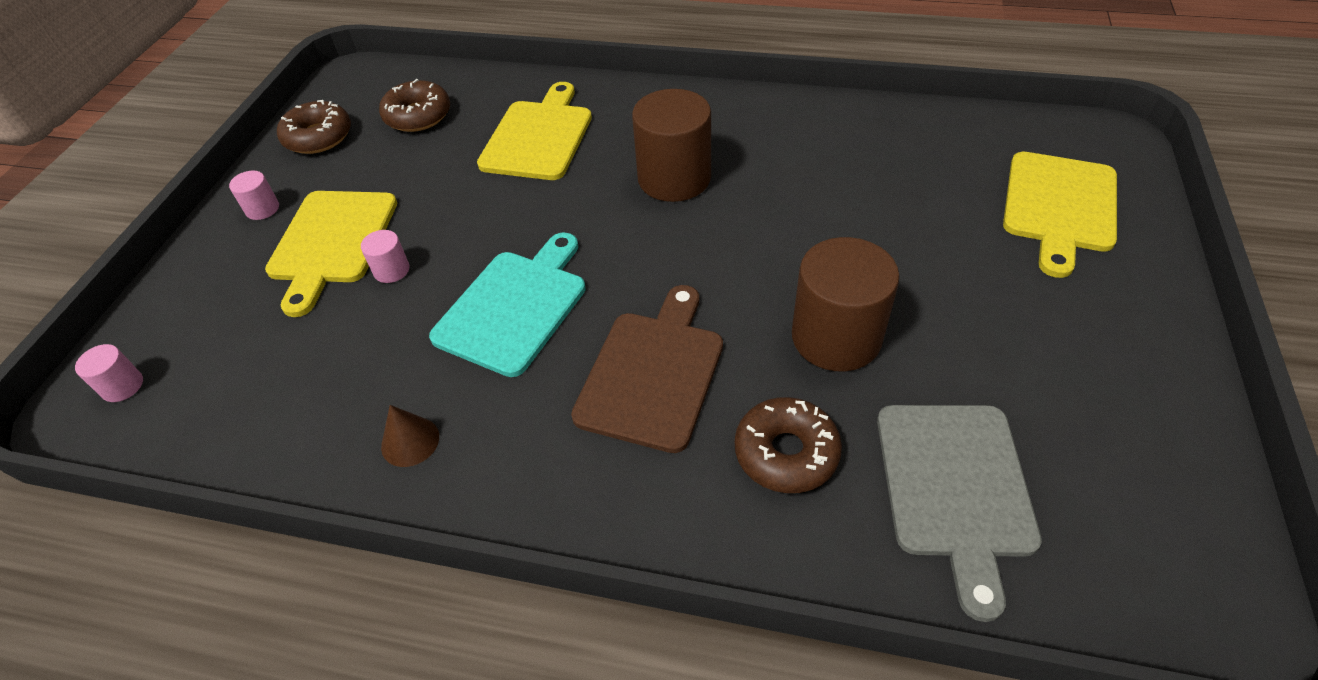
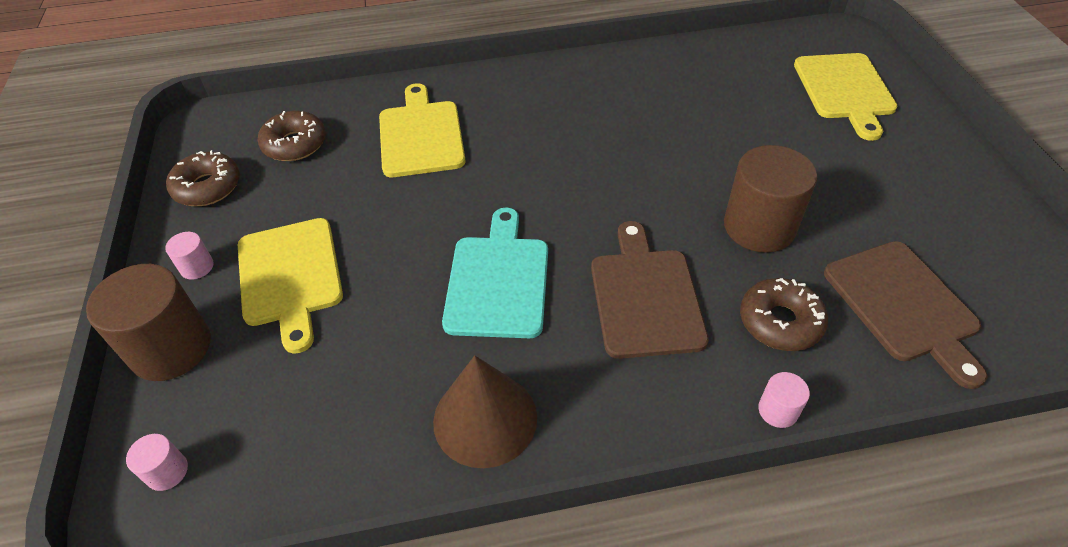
camera: 25 degrees left, 0 degrees up
pink cylinder [361,230,410,283] -> pink cylinder moved to [758,372,810,428]
brown cone [381,405,439,467] -> brown cone [433,355,537,468], size x1.99
brown cylinder [632,89,711,202] -> brown cylinder moved to [86,264,211,381]
grey cutting board [877,405,1042,622] -> brown cutting board [824,241,987,389]

